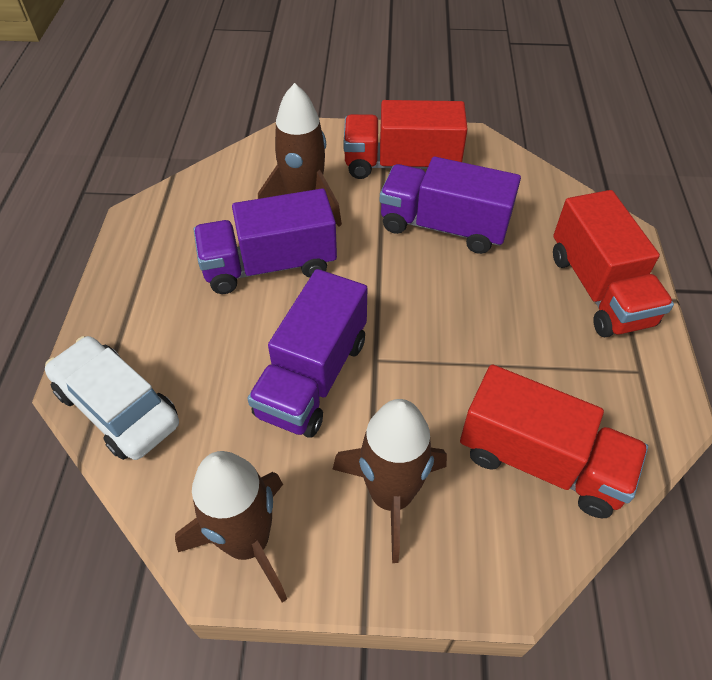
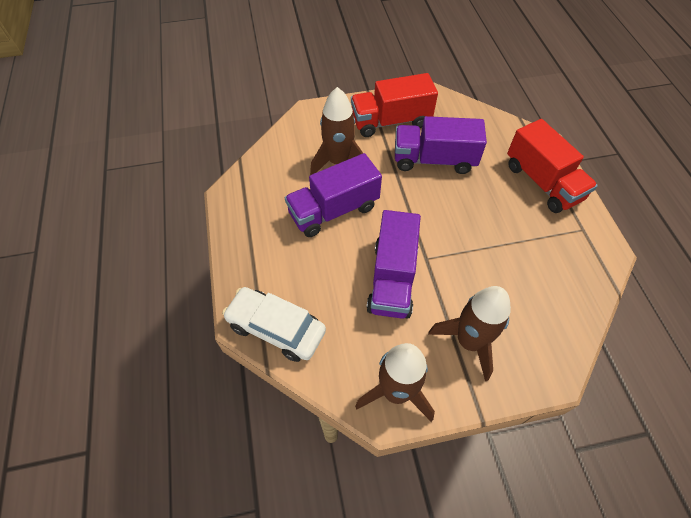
camera: 15 degrees left, 5 degrees up
red truck [460,364,648,518] -> none

